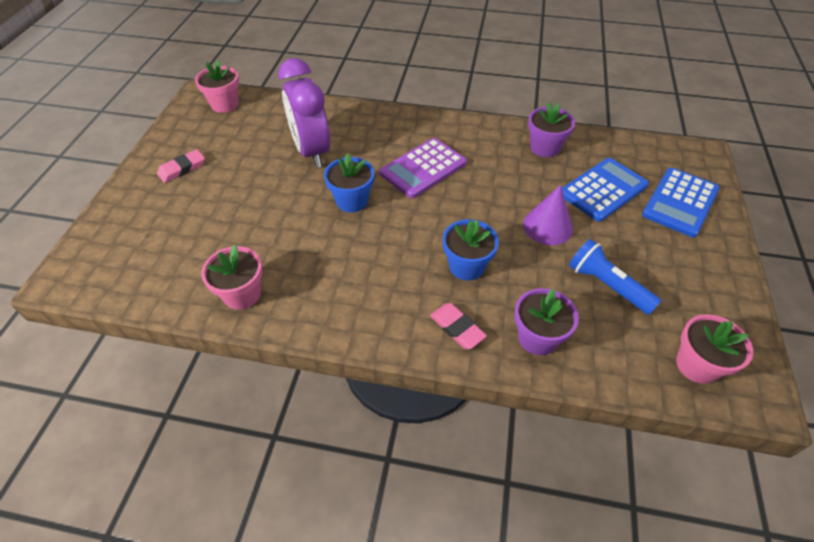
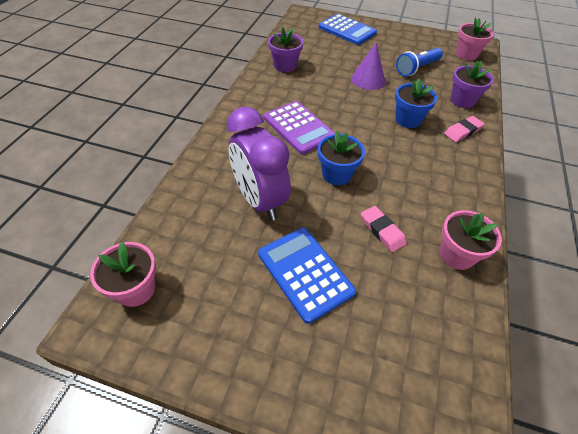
camera: 85 degrees left, 0 degrees up
pink eraser [157,149,205,183] -> pink eraser moved to [361,206,407,252]
purple clock [278,58,330,168] -> purple clock turned 75 degrees clockwise [227,107,291,221]
blue calculator [562,158,649,222] -> blue calculator moved to [258,228,356,324]

